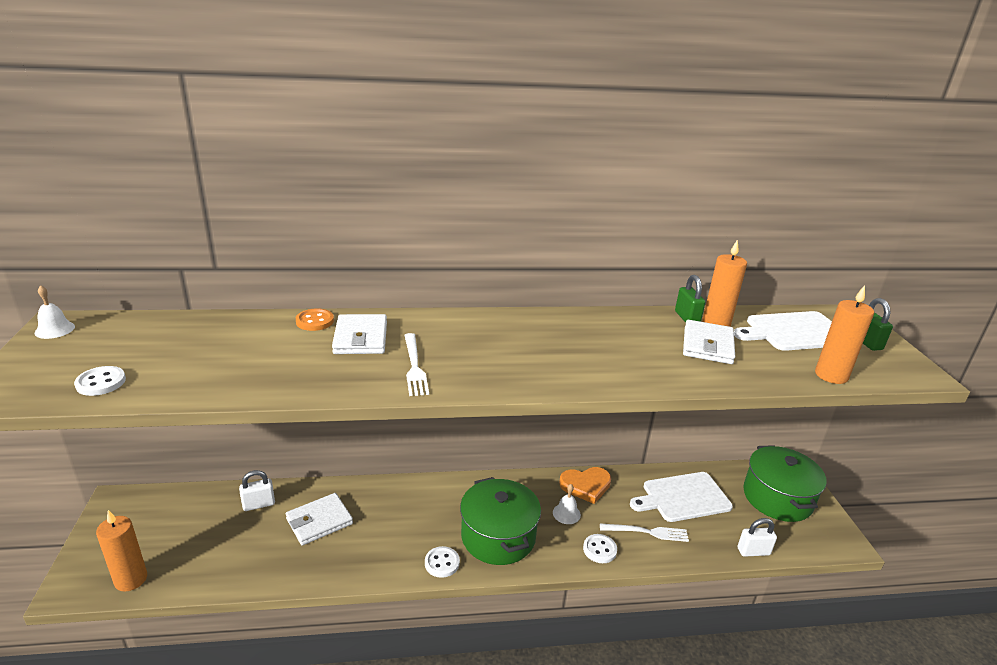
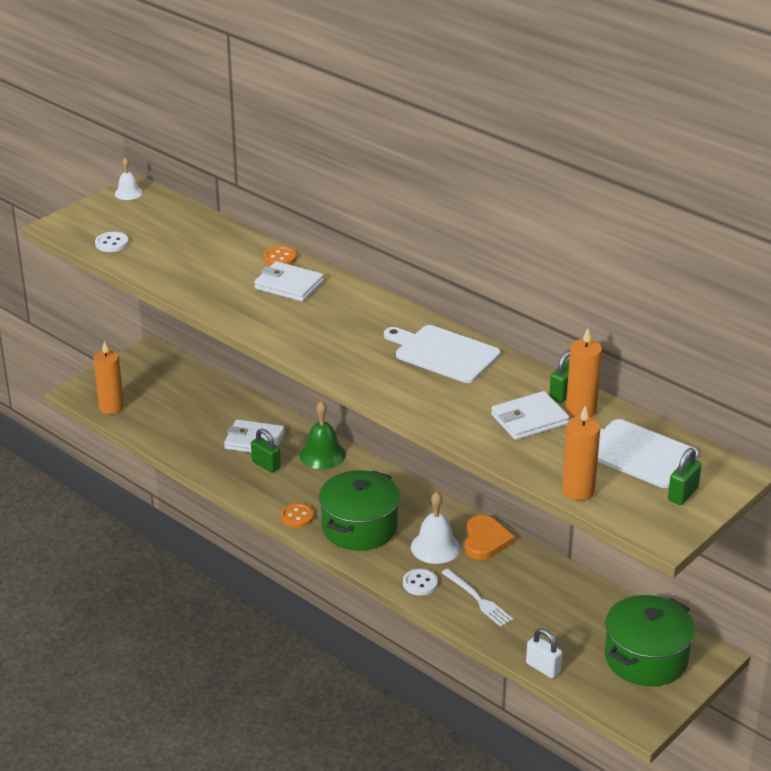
camera: 50 degrees right, 5 degrees up
white padlock [239,470,275,511] -> none
white wallet [332,314,387,354] -> white wallet turned 75 degrees clockwise [254,261,324,302]
white fork [404,333,429,396] -> none
white button [425,546,460,578] -> orange button [280,503,314,528]
white bell [553,484,581,524] -> white bell [411,492,460,564], size x1.64
orange heart [559,467,611,504] -> orange heart turned 120 degrees counterclockwise [464,515,515,560]
white cutting board [630,472,733,522] -> white cutting board moved to [384,325,500,383]
none -> green padlock [251,429,281,473]
none -> green bell [300,401,346,469]

